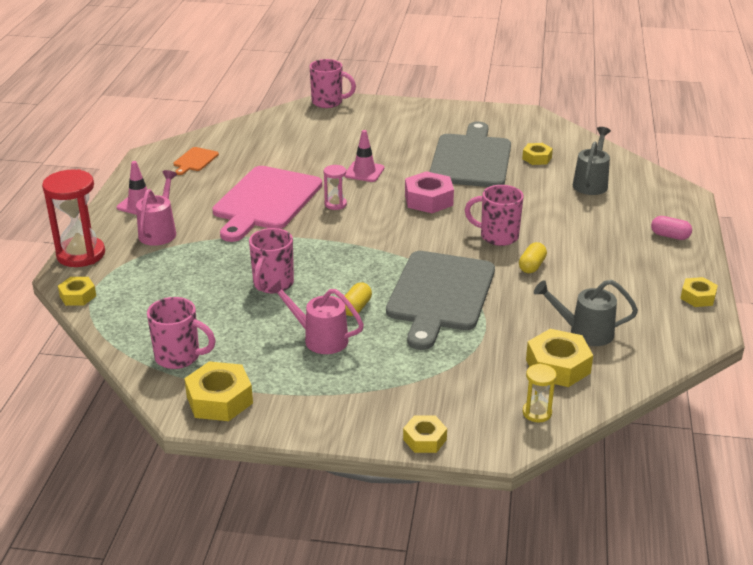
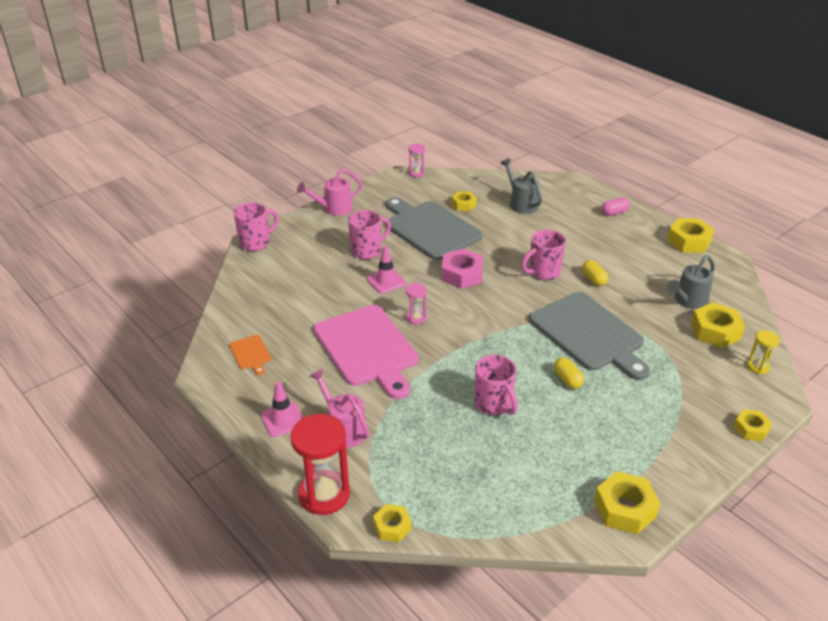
camera: 50 degrees left, 5 degrees up
pink mug [147,297,216,369] -> pink mug moved to [348,210,391,259]
pink watering can [268,280,364,354] -> pink watering can moved to [297,169,362,216]
yellow nut [680,277,718,307] -> yellow nut [667,218,715,253], size x1.64
none -> pink hourglass [408,143,425,177]

